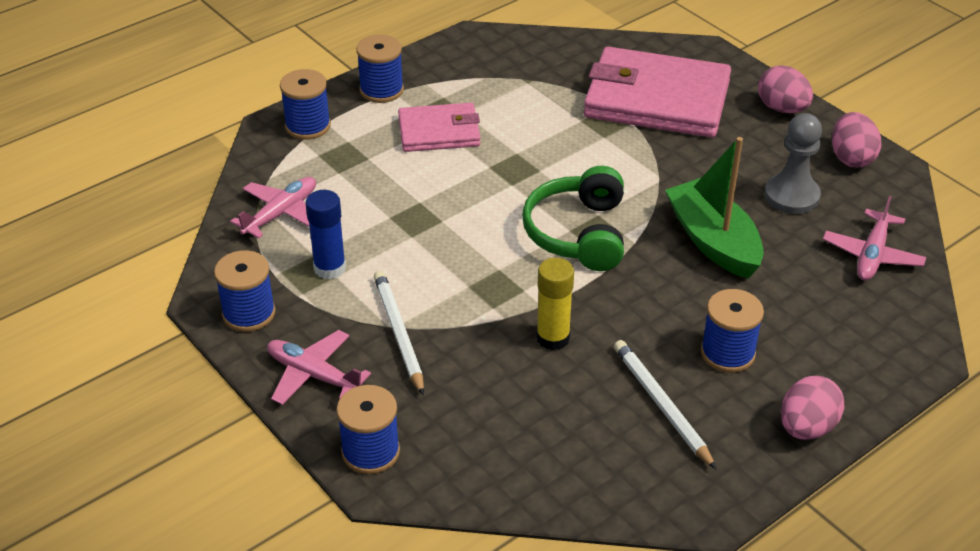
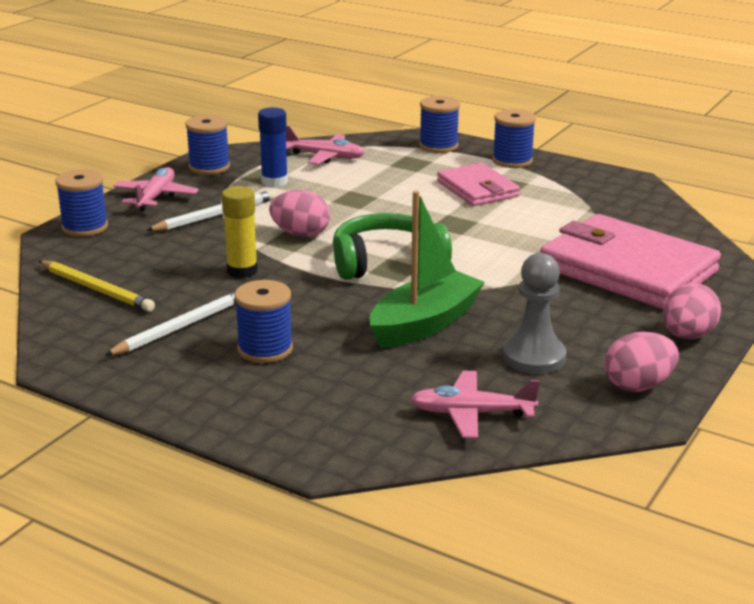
camera: 70 degrees right, 15 degrees down
pink wallet [584,47,731,138] -> pink wallet turned 45 degrees counterclockwise [540,214,721,309]
pink egg [781,375,845,440] -> pink egg moved to [269,190,330,237]
none -> yellow pencil [39,260,155,312]

